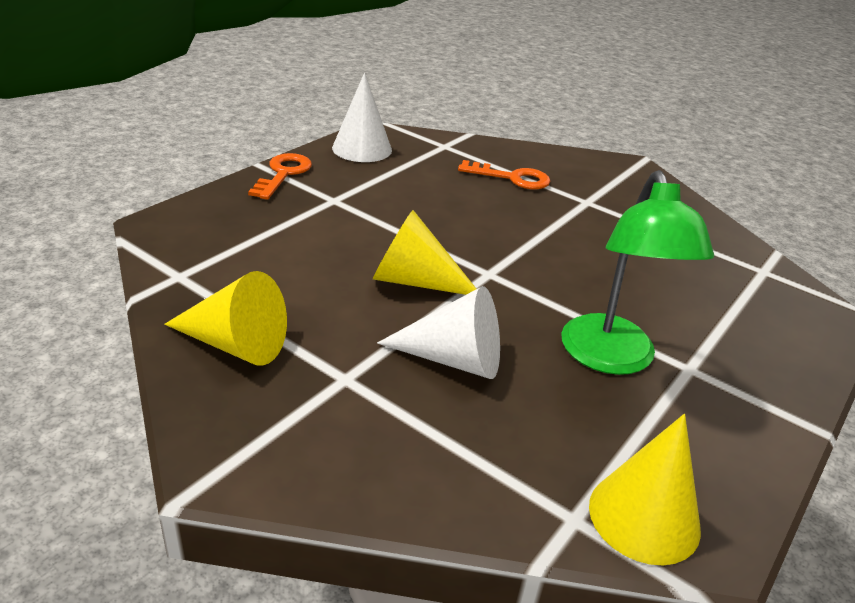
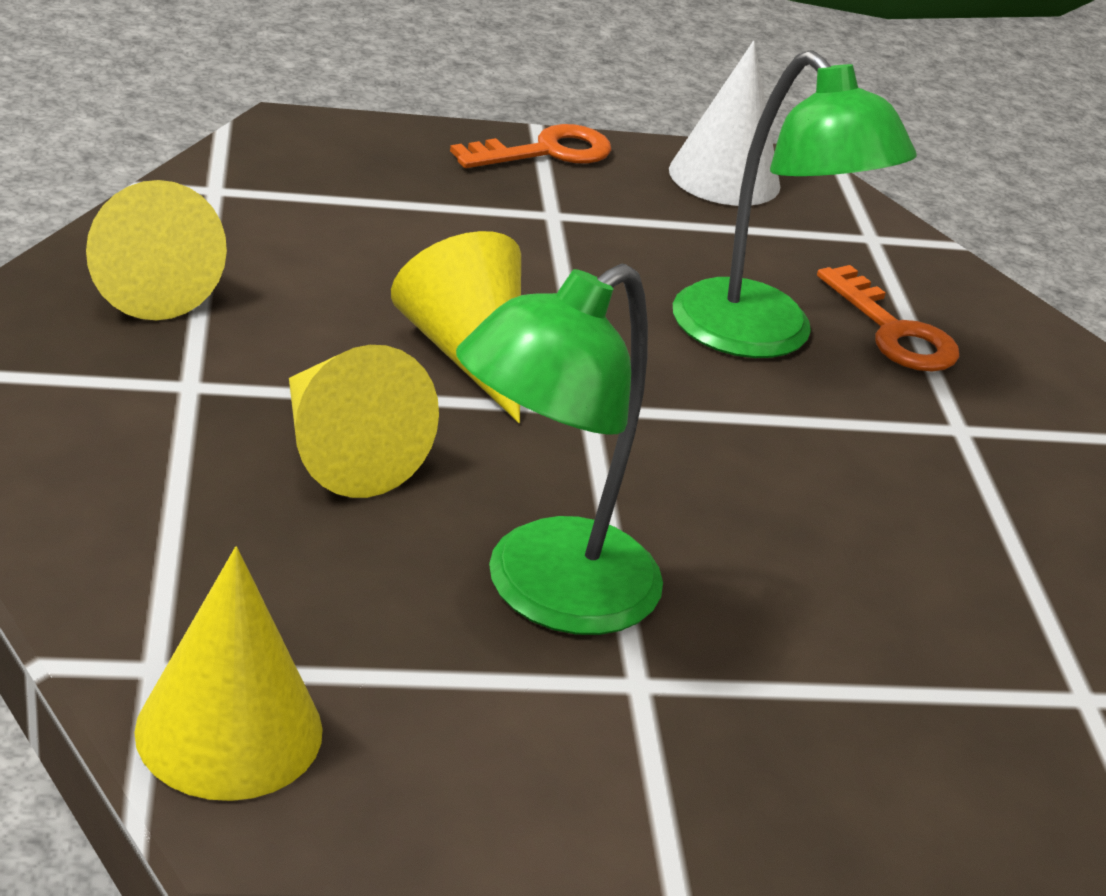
camera: 45 degrees right, 0 degrees up
white cone [377,286,500,379] -> yellow cone [289,345,439,498]
none -> green lamp [673,50,917,358]

